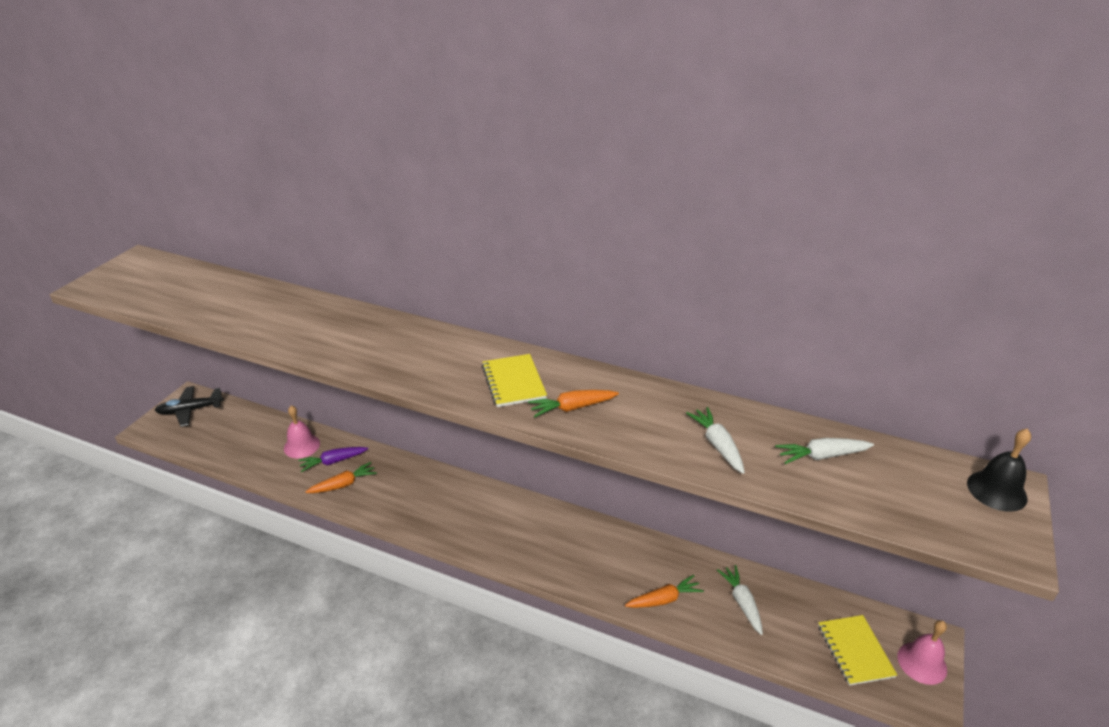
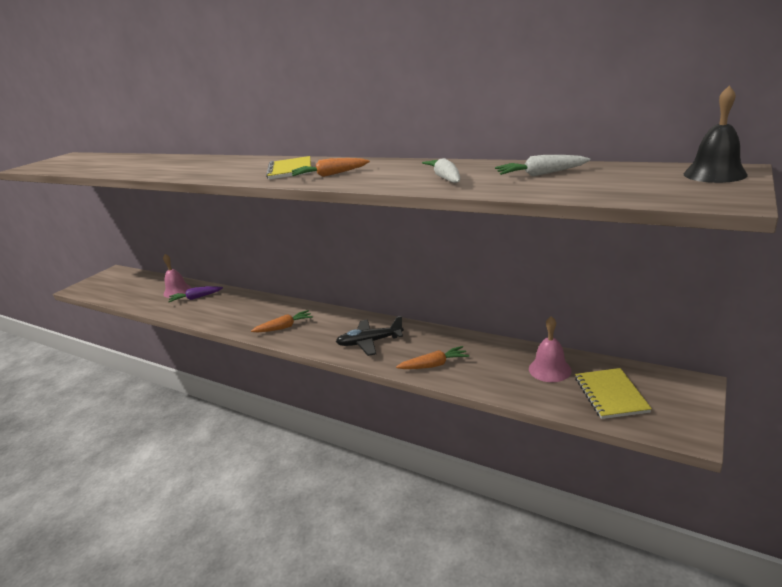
camera: 10 degrees right, 10 degrees down
black plane [155,386,224,427] -> black plane moved to [336,316,404,356]
orange carrot [306,462,377,493] -> orange carrot moved to [251,310,313,332]
white carrot [717,565,763,635] -> none
pink bell [897,620,947,685] -> pink bell moved to [529,316,572,382]

